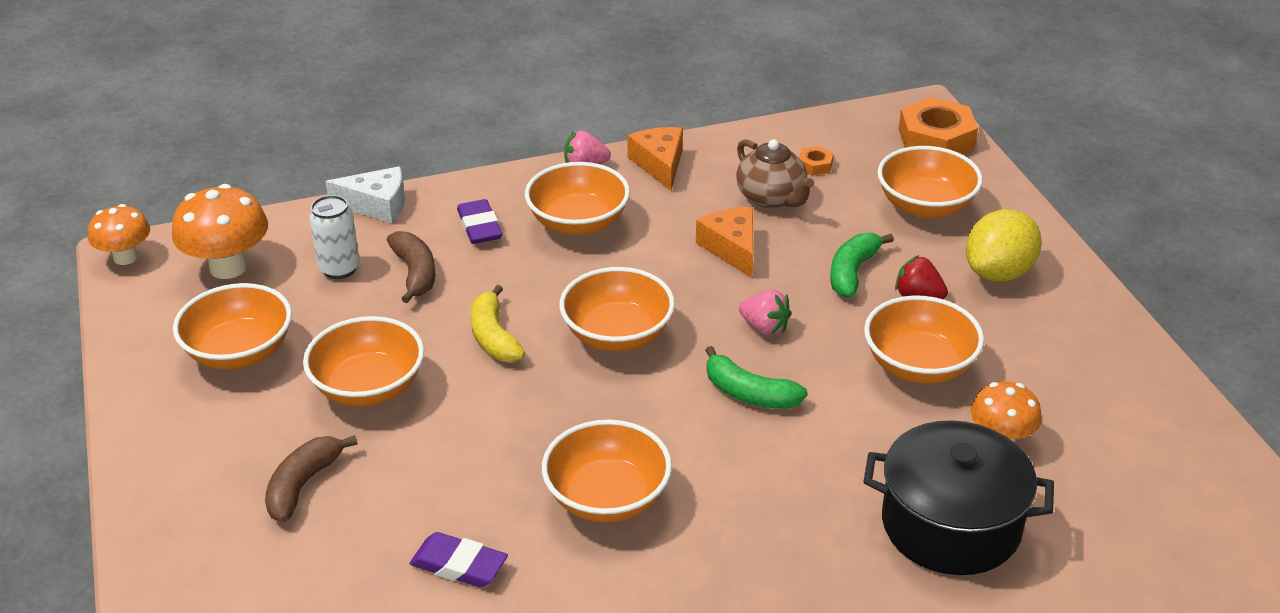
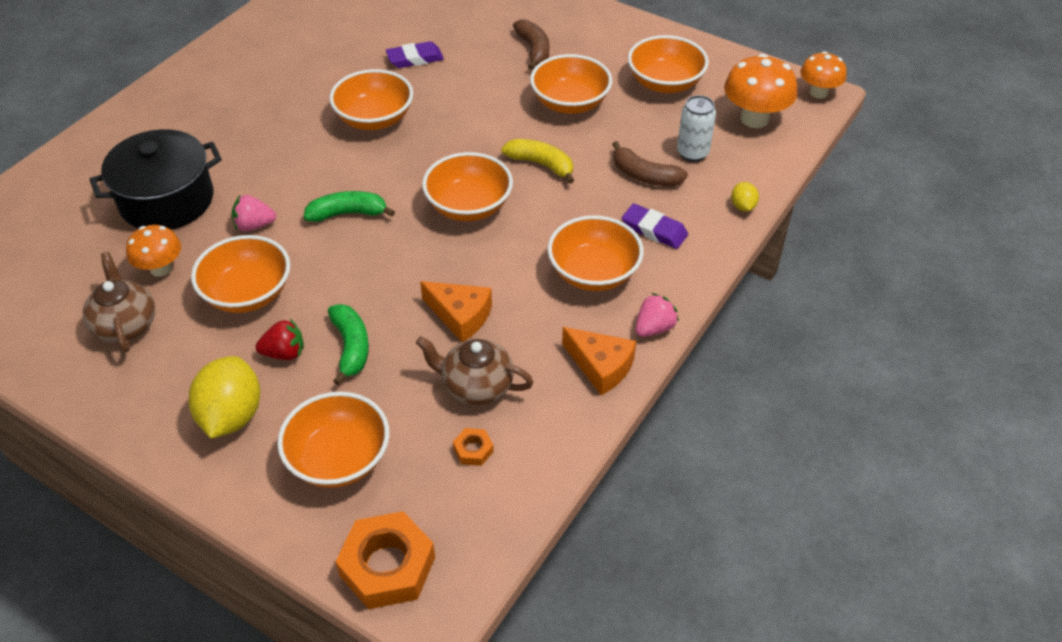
camera: 140 degrees right, 10 degrees up
white cheese [326,166,405,223] -> yellow lemon [731,182,759,211]
pink strawberry [739,290,792,336] -> pink strawberry moved to [232,195,276,231]
none -> brown teapot [83,252,155,353]

